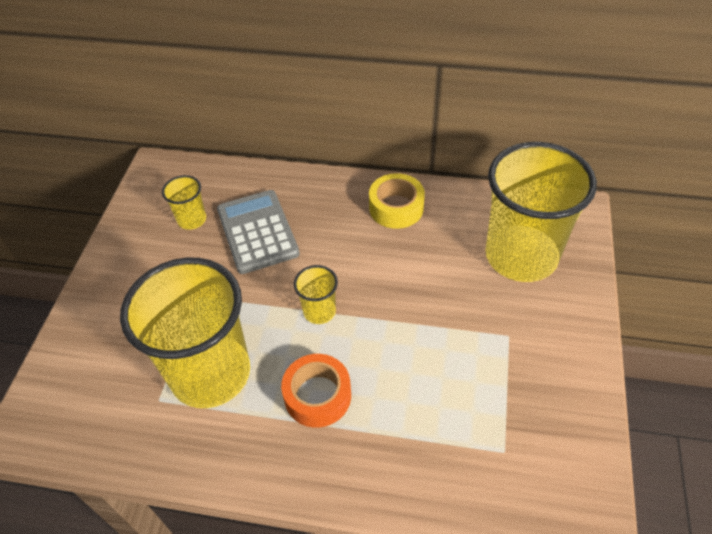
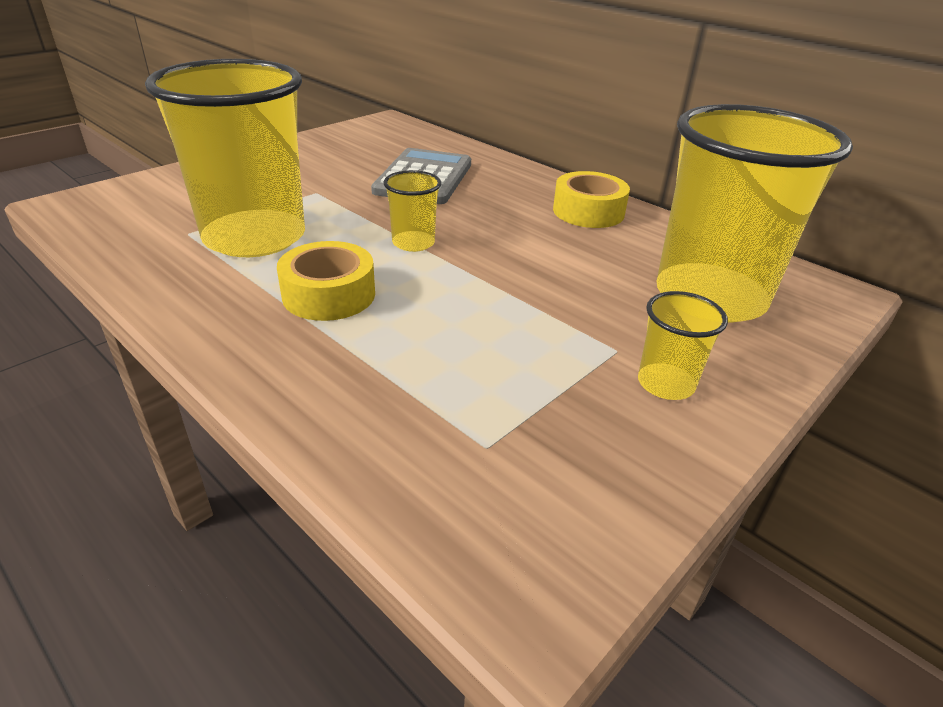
camera: 30 degrees right, 15 degrees down
yellow cup [162,175,206,230] -> yellow cup moved to [638,291,728,400]
orange tape [281,354,351,428] -> yellow tape [277,241,375,321]

